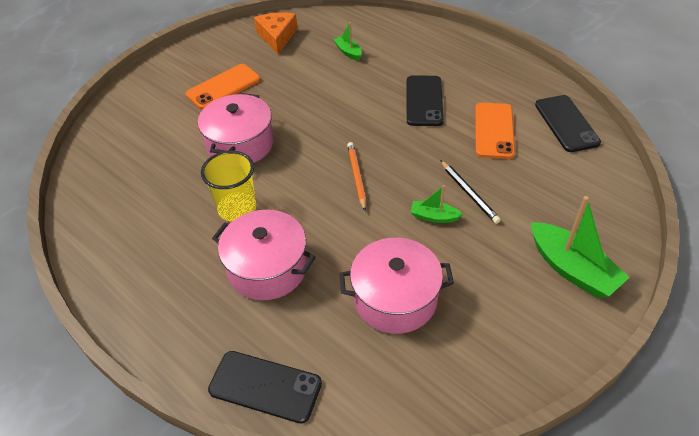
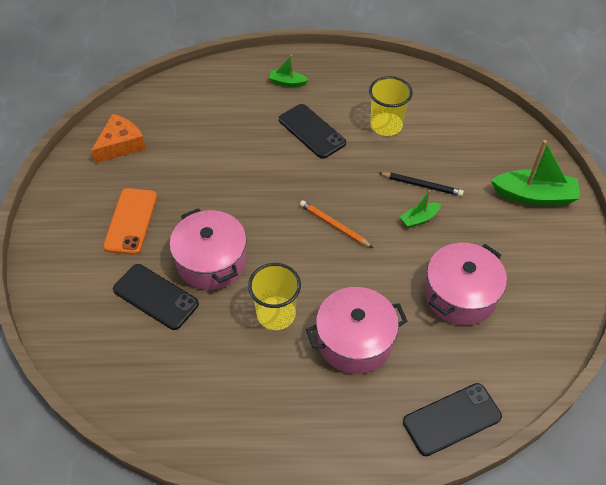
camera: 45 degrees left, 5 degrees up
orange cheese [254,12,298,54] -> orange cheese turned 90 degrees clockwise [91,114,146,163]
green boat [333,22,362,61] -> green boat moved to [269,55,308,87]
orange phone [475,103,515,159] -> yellow cup [369,76,413,136]
black phone [535,95,601,152] -> black phone moved to [113,264,199,330]

